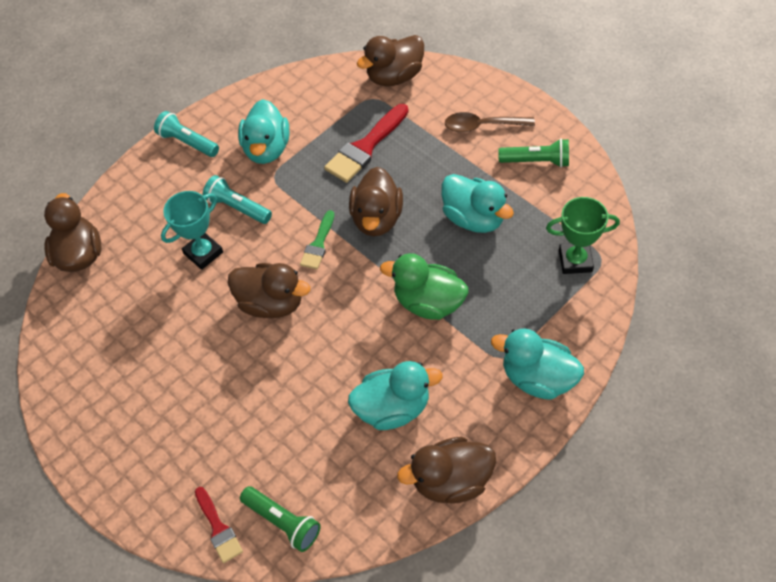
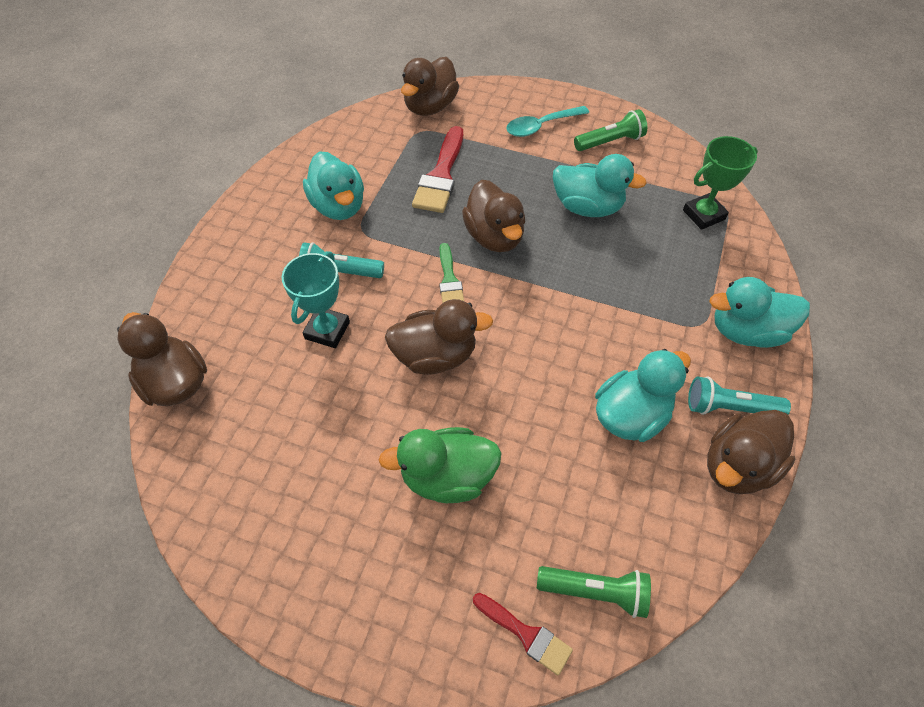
camera: 30 degrees left, 0 degrees up
turquoise flashlight [154,111,219,157] -> turquoise flashlight moved to [688,377,791,415]
green duck [380,253,468,320] -> green duck moved to [379,427,502,503]
brown spoon [445,112,535,133] -> turquoise spoon [506,106,589,137]

